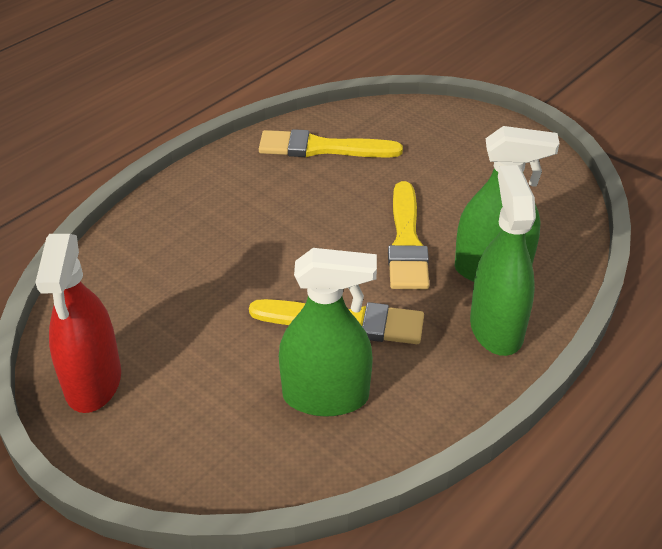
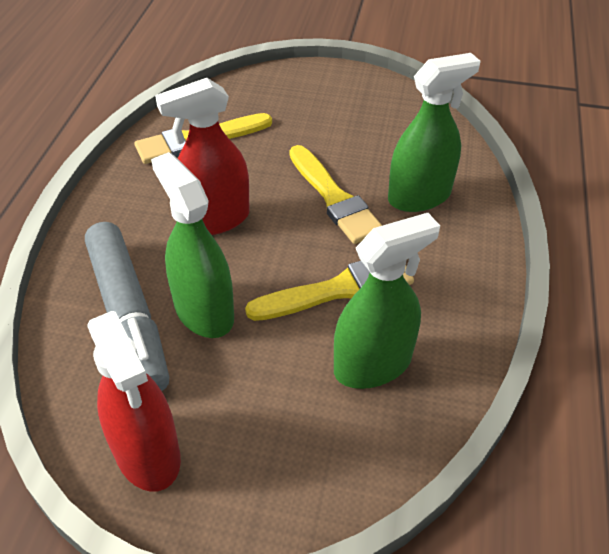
camera: 30 degrees left, 5 degrees up
green spray bottle [470,165,536,356] -> green spray bottle moved to [151,152,234,338]
none -> grey marker [85,222,169,391]
none -> red spray bottle [155,78,250,235]

